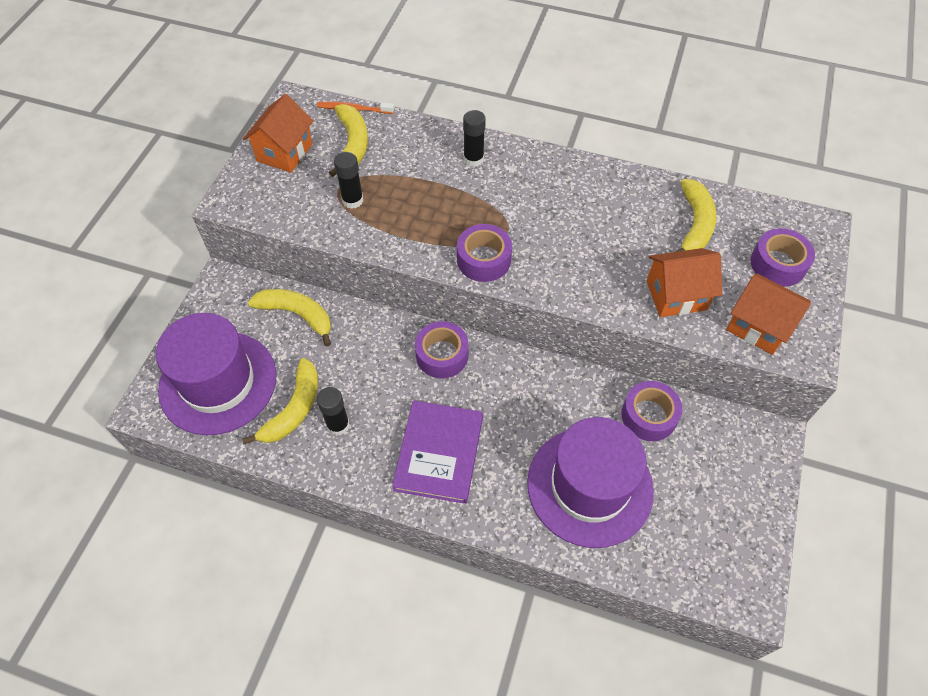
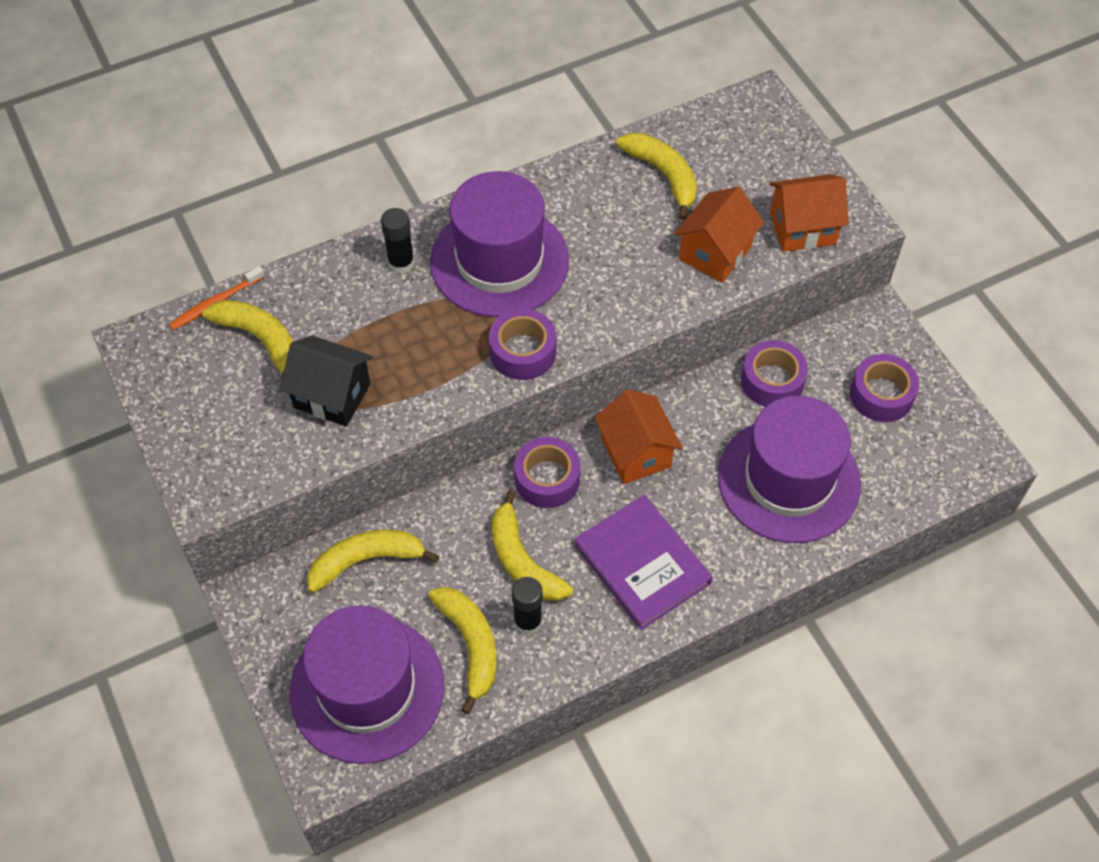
camera: 45 degrees left, 0 degrees up
orange house [243,94,314,173] -> orange house moved to [594,389,683,484]
black glue stick [334,152,363,209] -> black house [280,335,373,426]
purple tape [750,228,815,287] -> purple tape moved to [850,354,919,422]
none -> purple hat [430,171,569,317]
none -> yellow banana [492,490,573,601]

